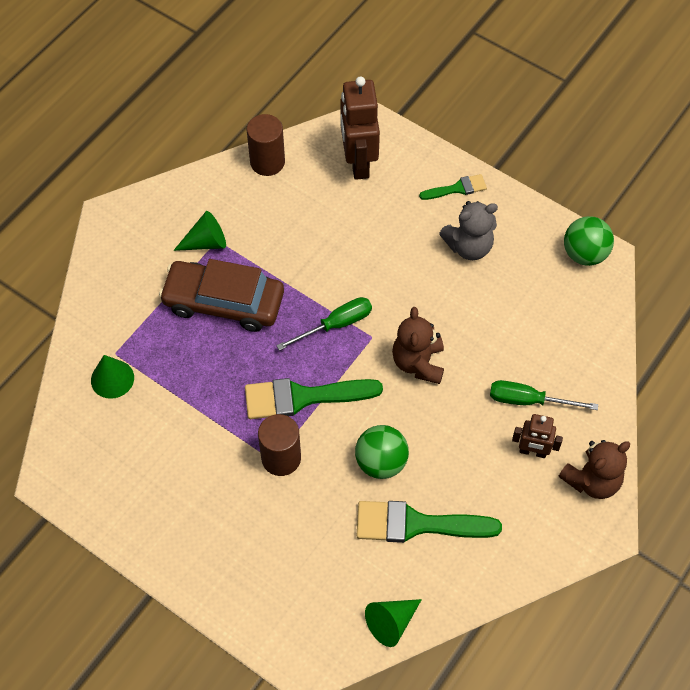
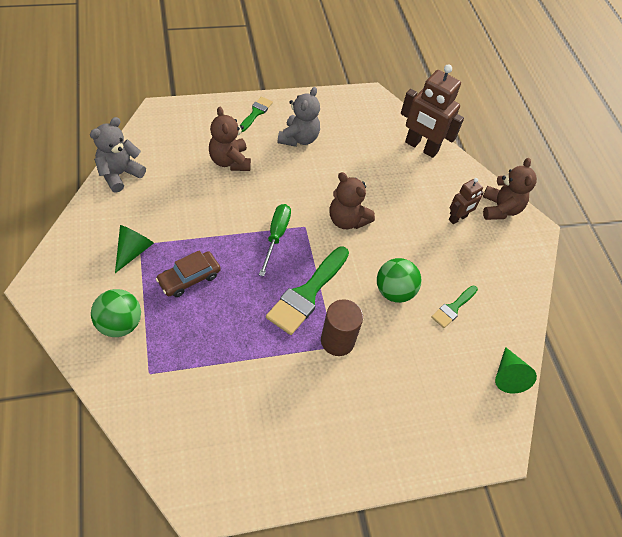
camera: 55 degrees left, 5 degrees down
green cone [91,355,134,399] -> none
brown car [159,259,284,332] -> brown car [156,250,221,297], size x0.58
brown cylinder [247,114,285,176] -> grey teddy bear [90,117,146,193]
brown robot [340,77,380,180] -> brown robot moved to [401,64,464,158]
green brush [357,501,502,543] -> green brush [431,286,478,328], size x0.54
green screwdriver [490,380,598,410] -> none
green ball [564,216,614,266] -> green ball moved to [91,289,141,337]
none -> brown teddy bear [209,107,251,171]

